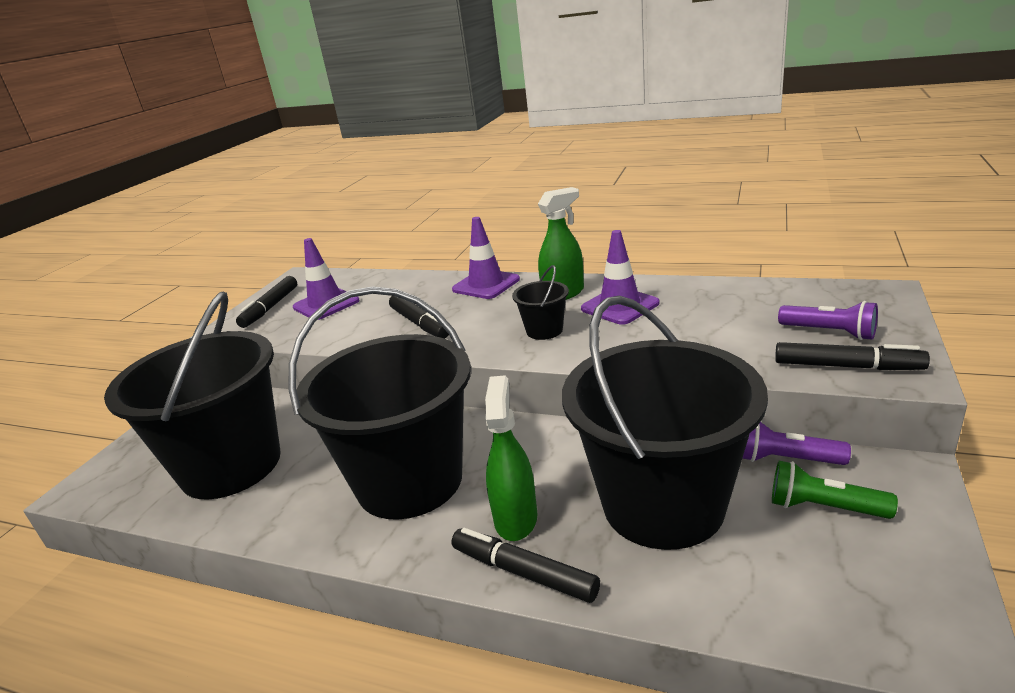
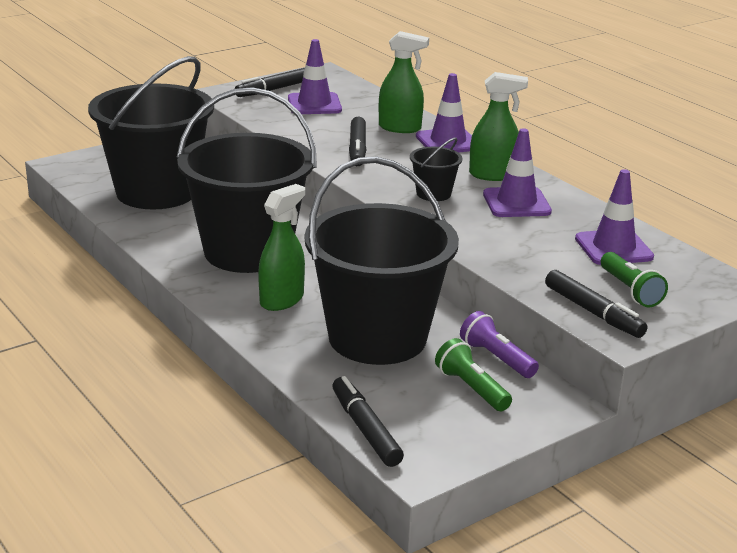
camera: 30 degrees right, 0 degrees up
black marker [451,528,600,603] -> black marker moved to [332,376,404,467]
purple flashlight [778,301,878,340] -> green flashlight [601,252,668,307]
none -> green spray bottle [379,31,429,133]
none -> purple traffic cone [575,169,654,265]

